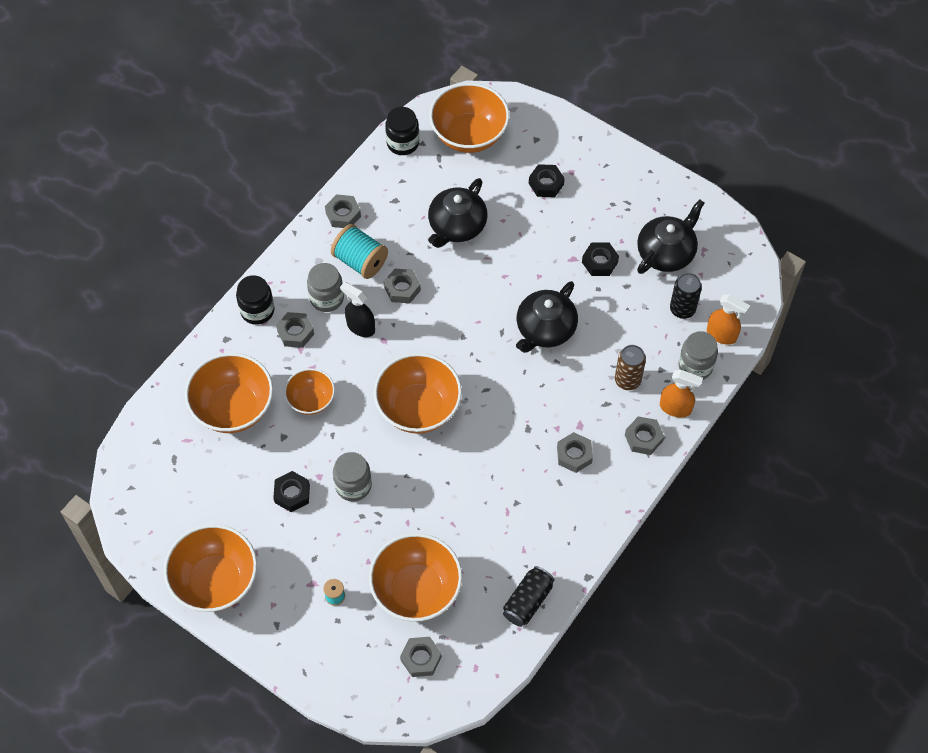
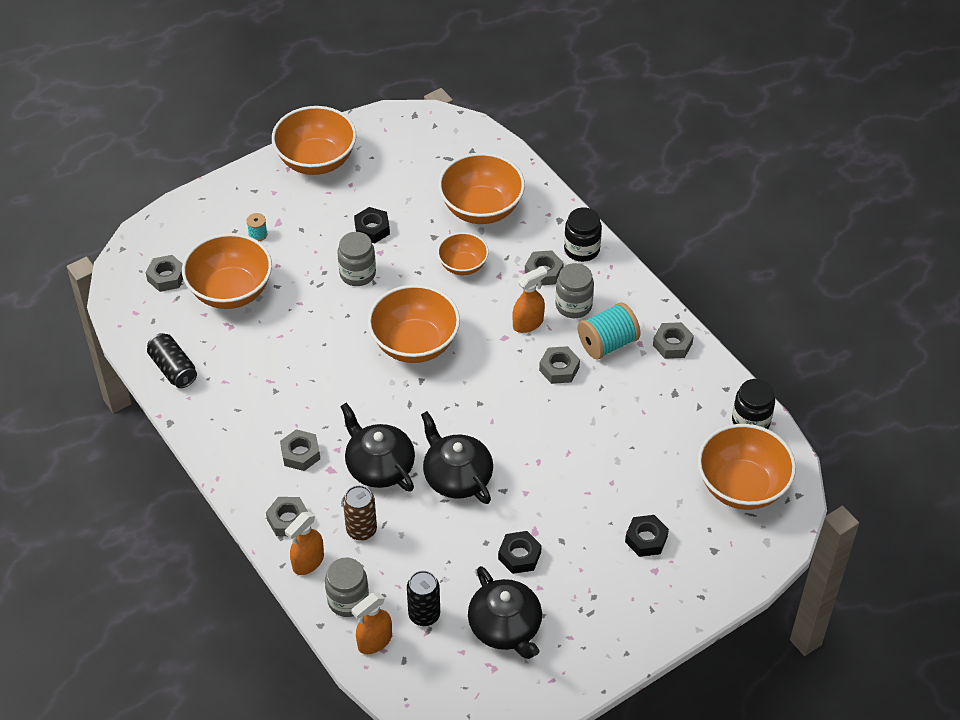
camera: 110 degrees right, 10 degrees down
black spray bottle [340,282,375,337] -> orange spray bottle [512,266,547,333]
black teapot [428,178,488,248] -> black teapot moved to [340,403,415,492]

